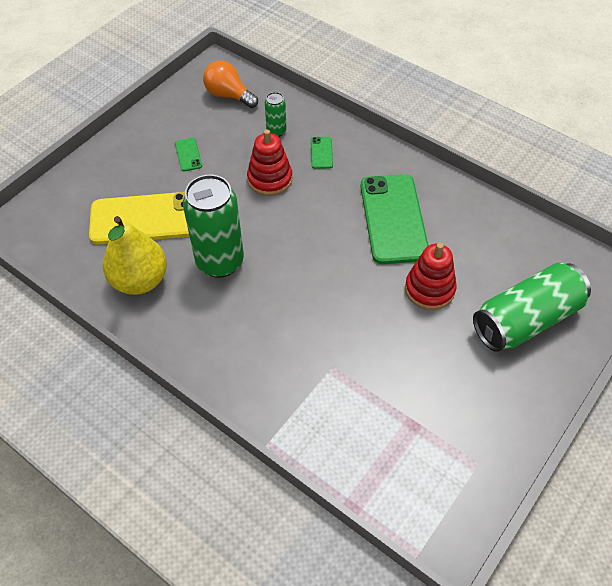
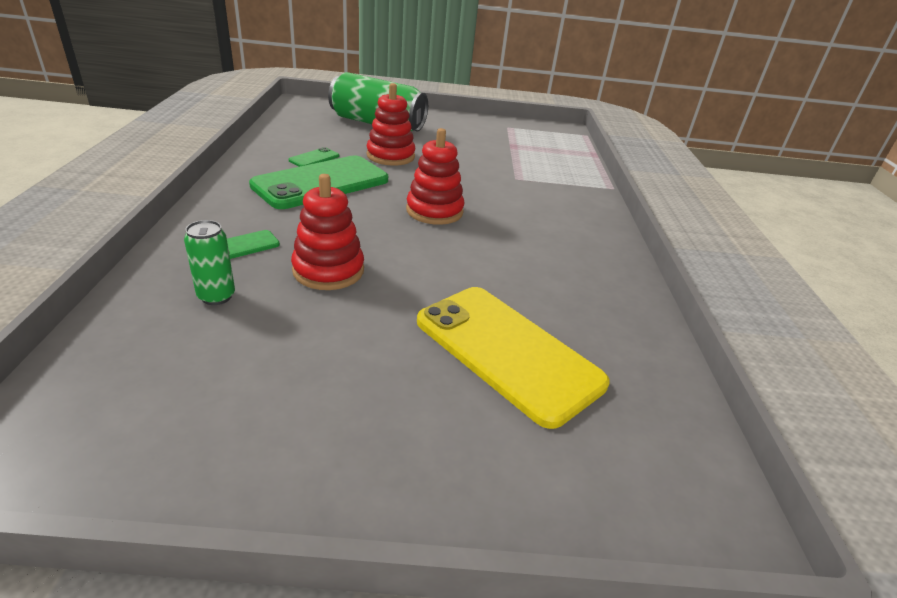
camera: 130 degrees left, 20 degrees down
yellow pear [103,216,167,295] -> none
green phone [175,138,202,171] -> green phone moved to [289,147,340,167]
green can [183,175,244,278] -> none
orange light bulb [203,61,258,108] -> none
none -> red stacking toy [406,128,464,225]

